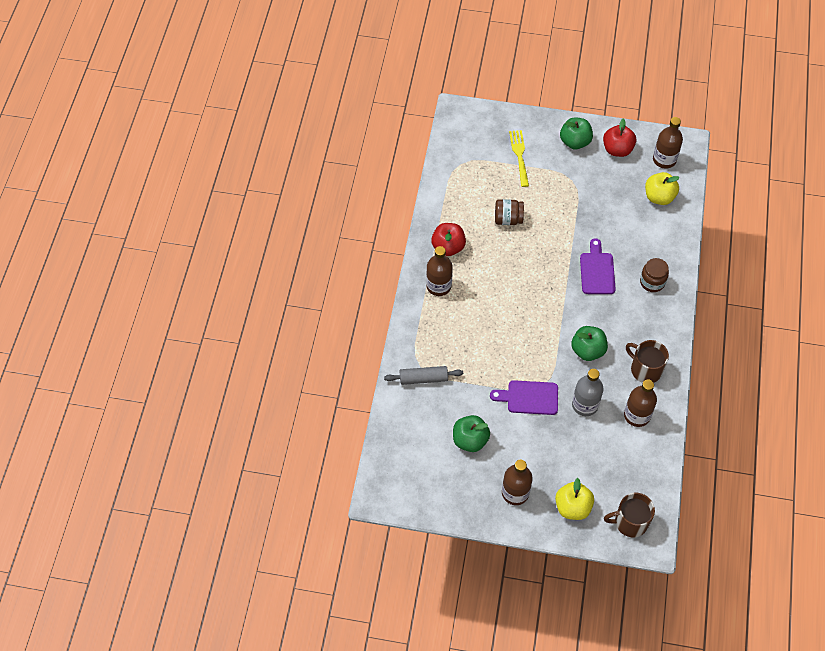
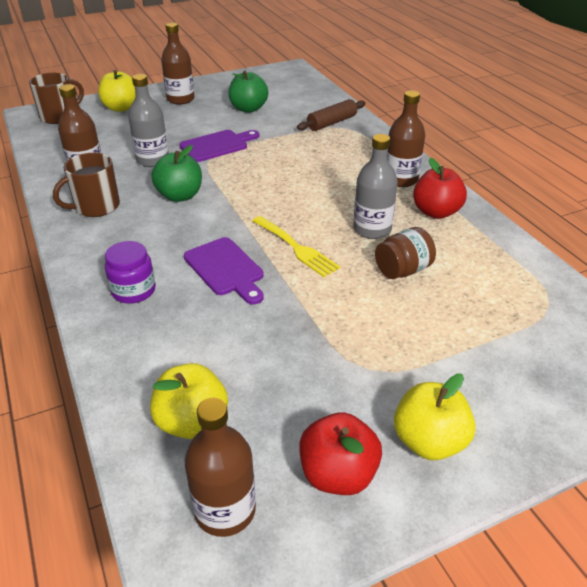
camera: 145 degrees right, 20 degrees down
grey rolling pin [384,366,463,385] -> brown rolling pin [297,99,366,131]
yellow fork [509,130,529,187] -> yellow fork moved to [252,216,340,277]
green apple [560,117,593,149] -> yellow apple [394,374,476,460]
brown mug [626,340,669,383] -> brown mug turned 135 degrees clockwise [53,153,120,217]
brown jar [640,258,669,292] -> purple jar [105,241,156,304]
none -> grey bottle [353,134,398,239]

